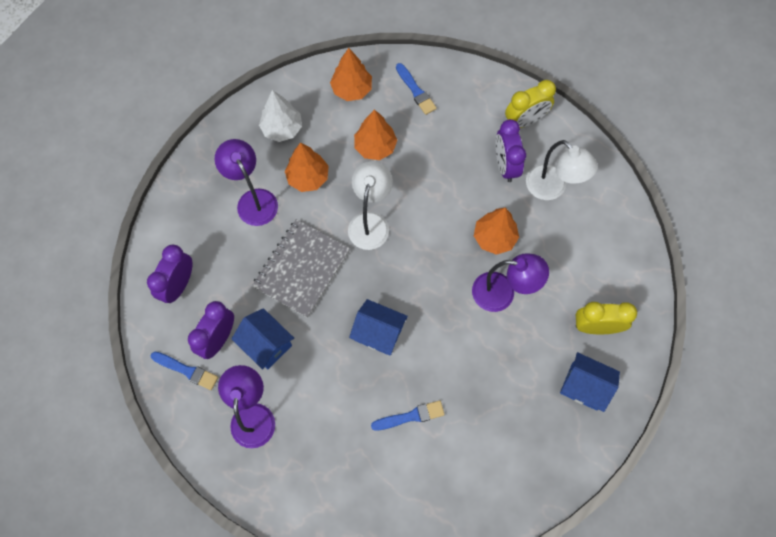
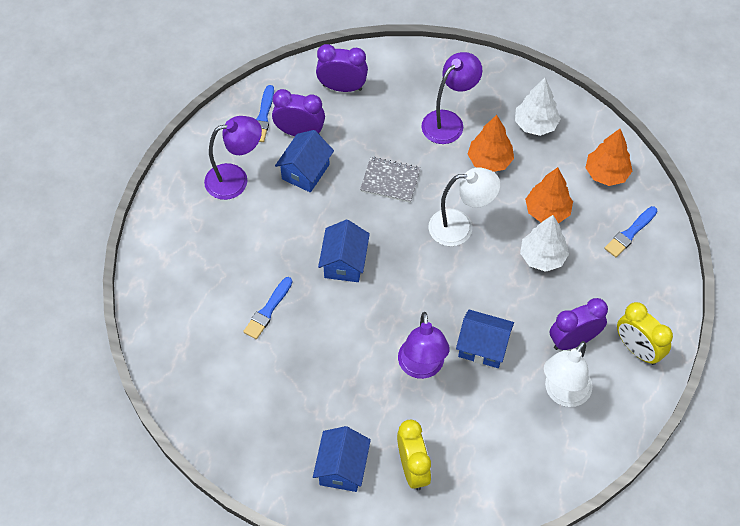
camera: 75 degrees right, 10 degrees down
grey notebook [252,219,350,318] -> grey notebook [360,157,421,203], size x0.62
blue brush [371,400,445,431] -> blue brush turned 60 degrees clockwise [243,277,292,339]
orange tree [474,208,519,255] -> blue house [456,310,514,368]
none -> white tree [520,215,569,272]

